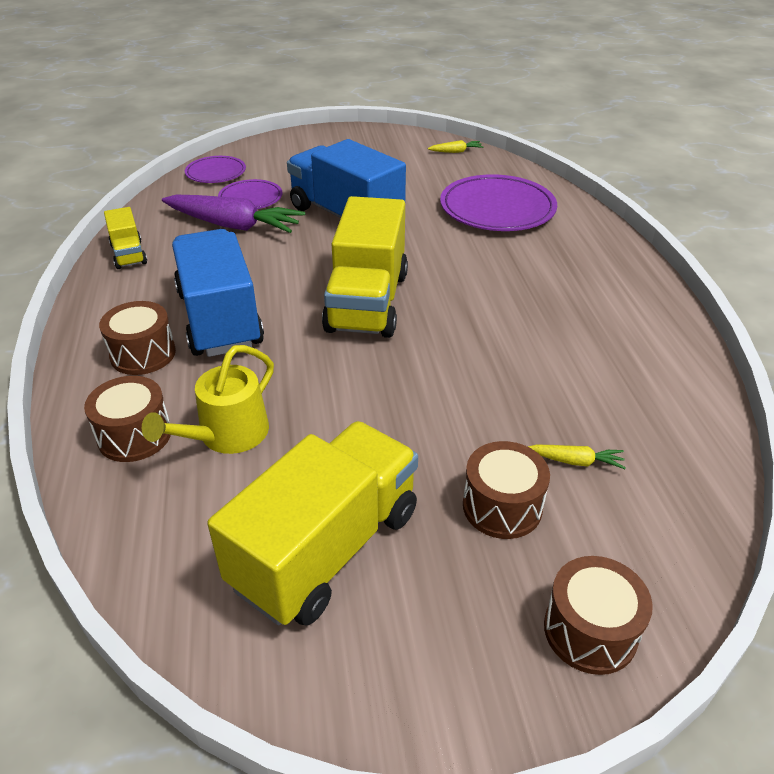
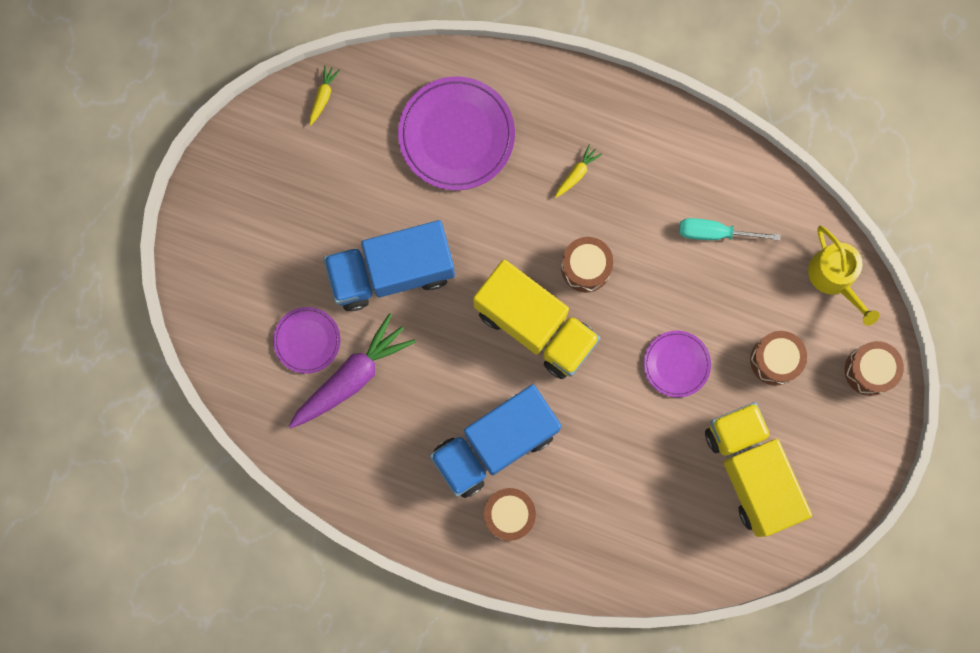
camera: 60 degrees left, 40 degrees up
brown drum [84,376,171,462] -> brown drum moved to [561,237,613,292]
yellow truck [104,207,147,269] -> none
yellow watering can [142,345,274,454] -> yellow watering can moved to [808,226,880,326]
blue truck [172,229,264,357] -> blue truck turned 45 degrees counterclockwise [430,384,562,498]
purple plate [185,156,246,183] -> purple plate moved to [644,331,711,398]
yellow carrot [528,444,626,469] -> yellow carrot moved to [555,144,602,198]
none -> turquoise screwdriver [679,218,780,241]

